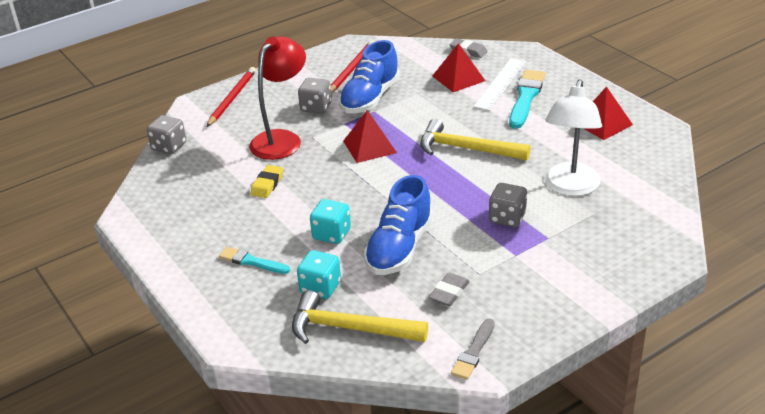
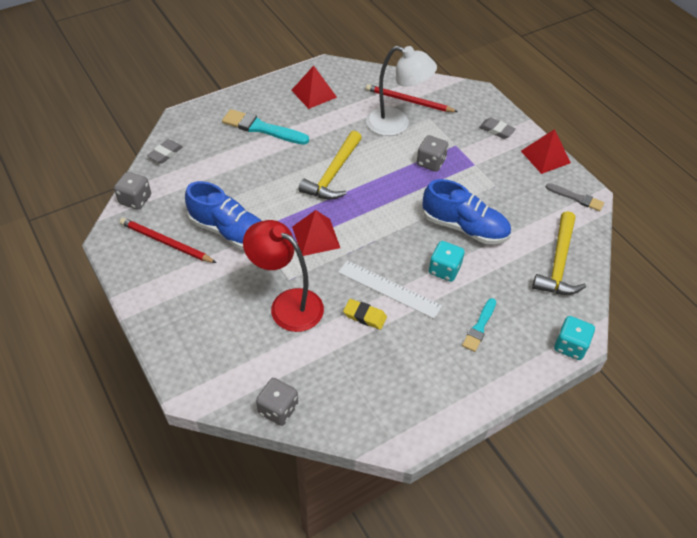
camera: 90 degrees left, 15 degrees up
red pencil [207,67,256,127] -> red pencil moved to [366,84,458,112]
turquoise dice [297,250,341,299] -> turquoise dice moved to [554,316,595,360]
grey dice [298,78,332,114] -> grey dice moved to [114,172,151,210]
grey eraser [428,273,470,306] -> grey eraser moved to [479,117,516,139]
red pyramid [432,43,485,92] -> red pyramid moved to [521,129,571,174]
white ruler [473,58,526,111] -> white ruler moved to [338,260,442,319]

